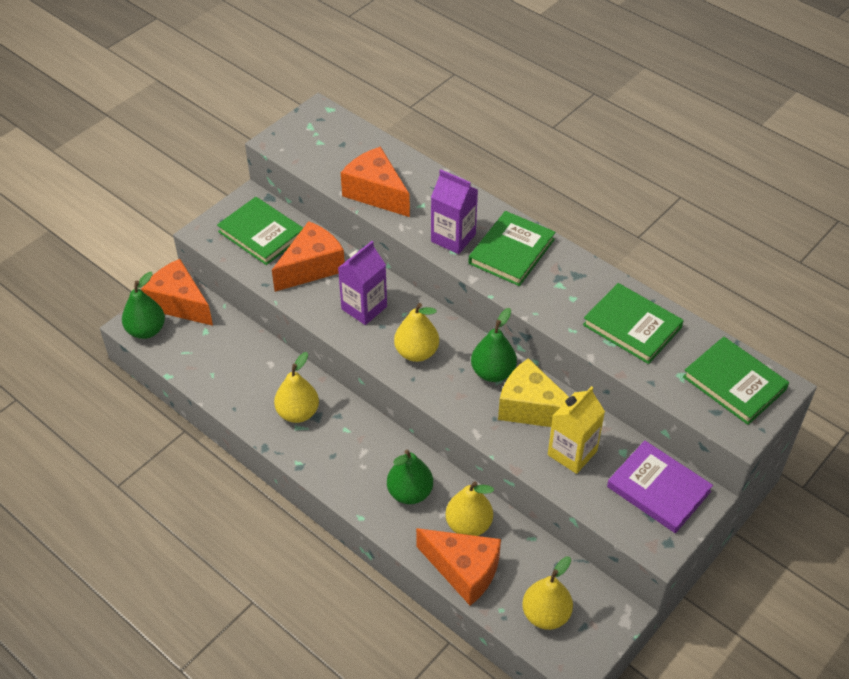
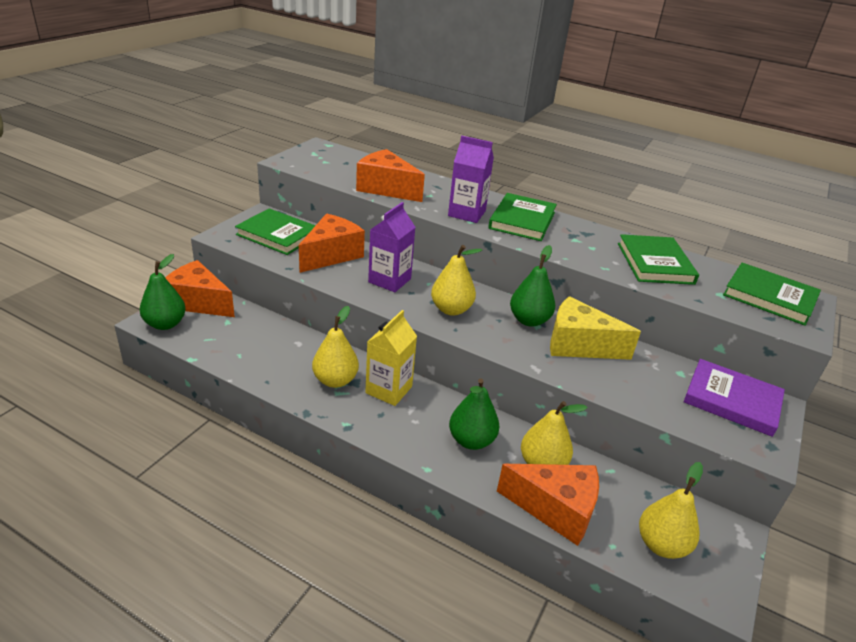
camera: 15 degrees left, 15 degrees down
yellow carton [548,386,605,474] -> yellow carton moved to [365,310,417,406]
green book [583,283,684,364] -> green book turned 60 degrees clockwise [618,234,699,285]

